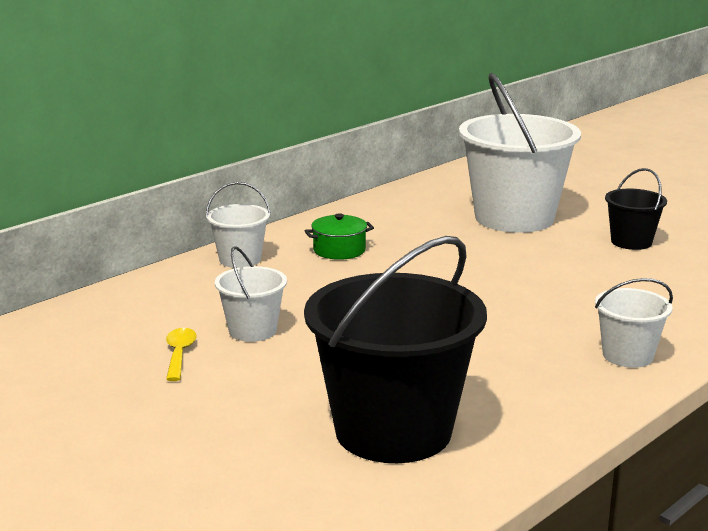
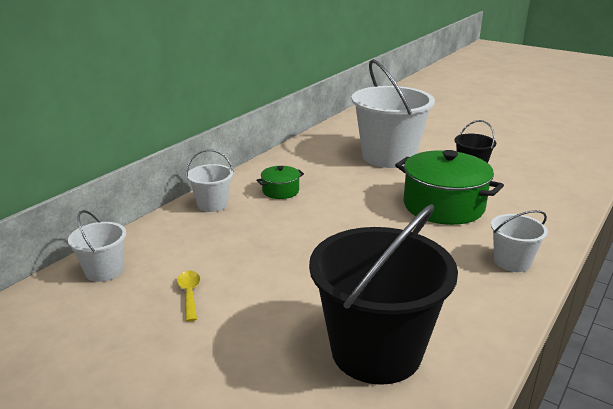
camera: 10 degrees left, 5 degrees up
white bucket [215,246,287,342] -> white bucket moved to [68,210,126,282]
none -> green pot [395,150,504,225]

